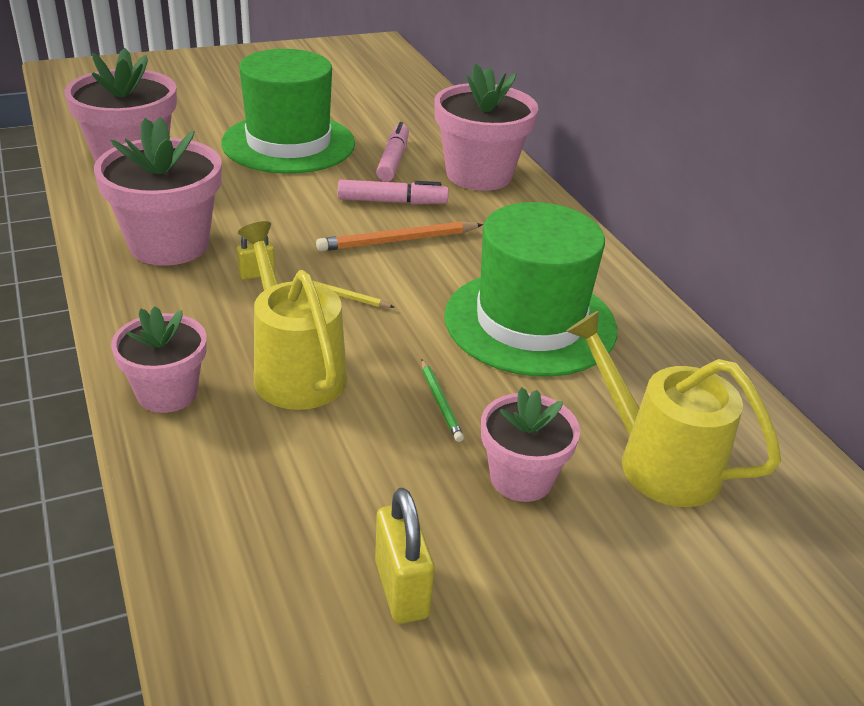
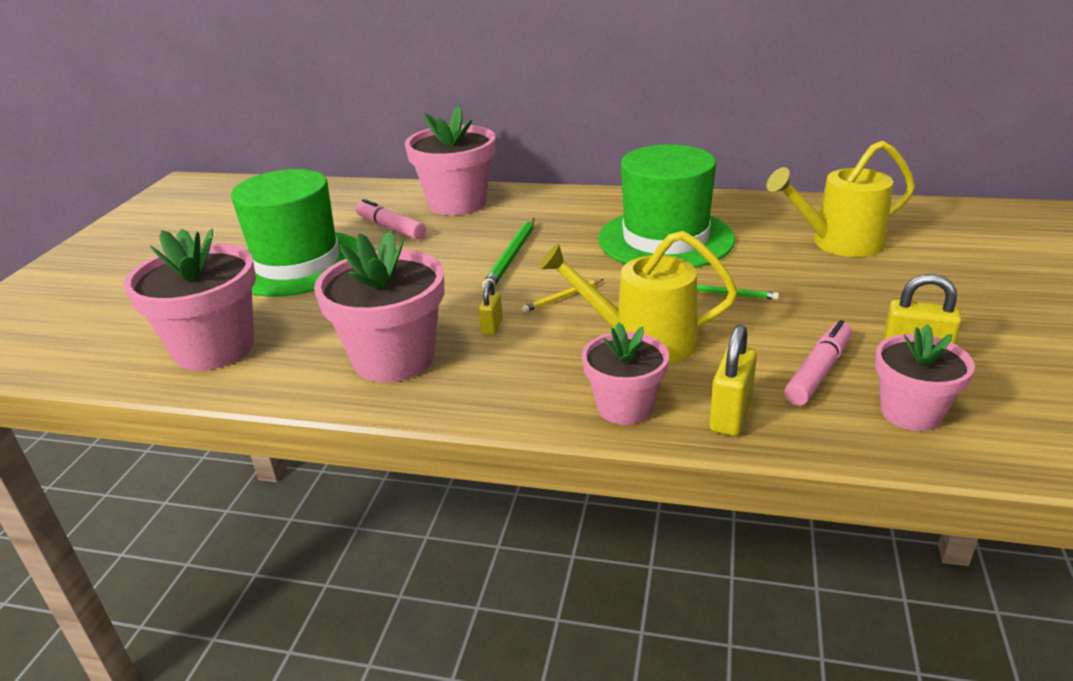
camera: 50 degrees left, 5 degrees down
orange pencil [316,221,483,251] -> green pencil [482,218,535,289]
pink marker [338,180,449,204] -> pink marker moved to [784,320,852,406]
pink flower pot [481,387,580,502] -> pink flower pot moved to [875,324,975,431]
none -> yellow padlock [710,325,757,436]

